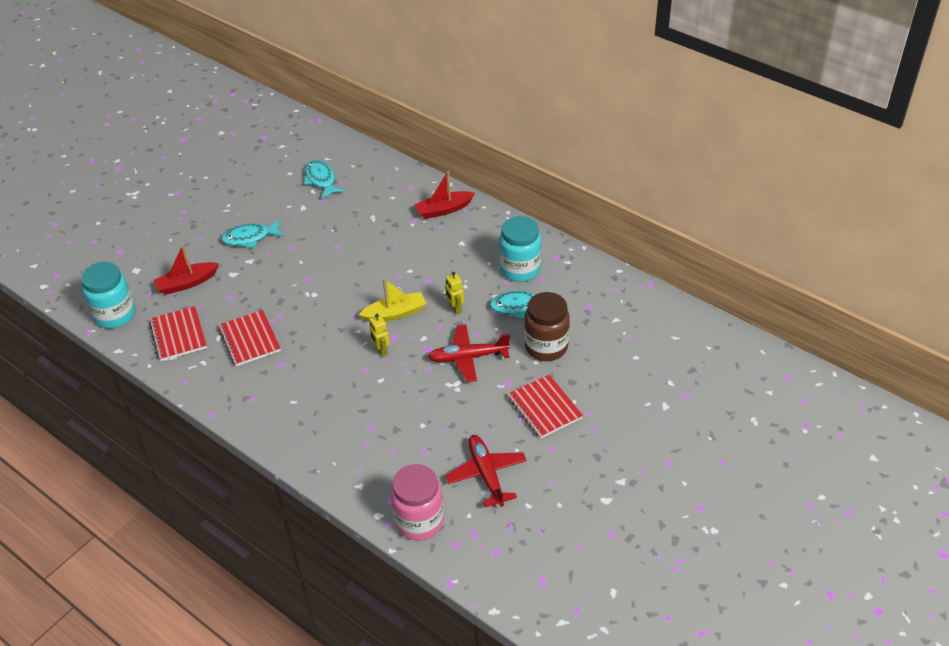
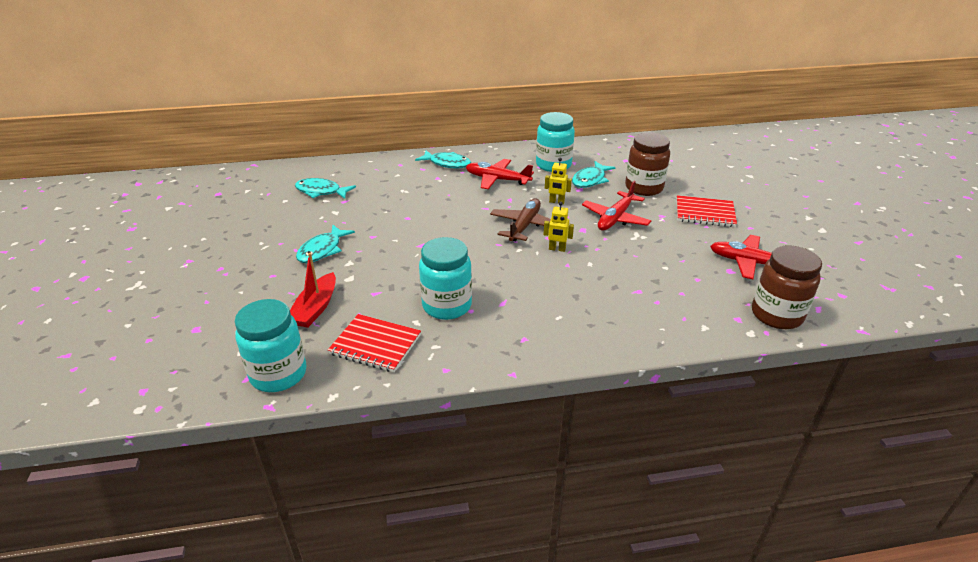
camera: 50 degrees left, 10 degrees down
red notebook [218,310,281,366] -> turquoise jar [419,237,472,320]
yellow boat [359,278,426,322] -> brown plane [490,198,551,241]
pink jar [391,464,444,540] -> brown jar [752,246,822,329]
red boat [414,171,475,219] -> turquoise fish [415,150,471,169]
none -> red plane [466,159,534,189]

